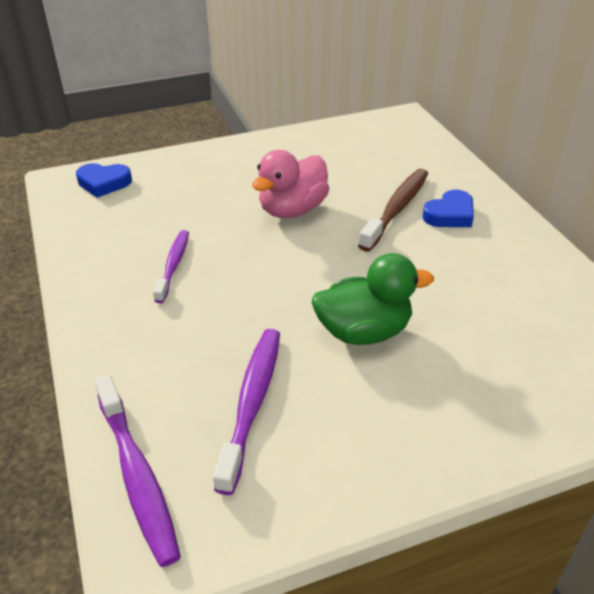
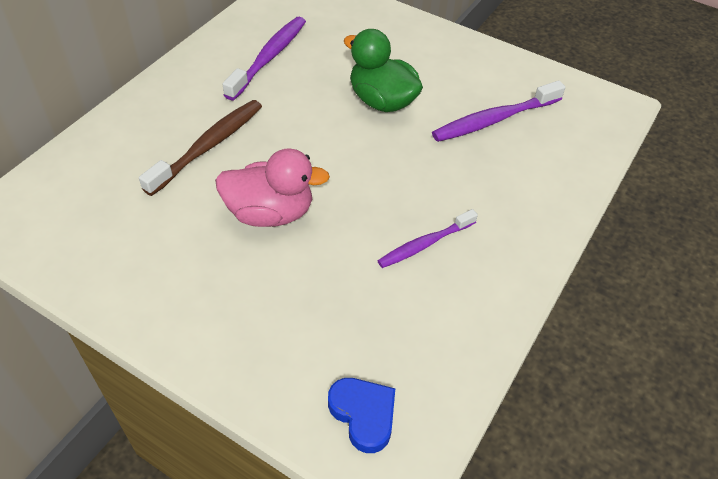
camera: 130 degrees left, 10 degrees up
purple toothbrush [95,375,181,567] -> purple toothbrush moved to [223,17,306,100]
brown toothbrush [358,169,428,252] -> brown toothbrush turned 135 degrees clockwise [139,100,262,196]
blue heart [422,190,474,227] -> none

